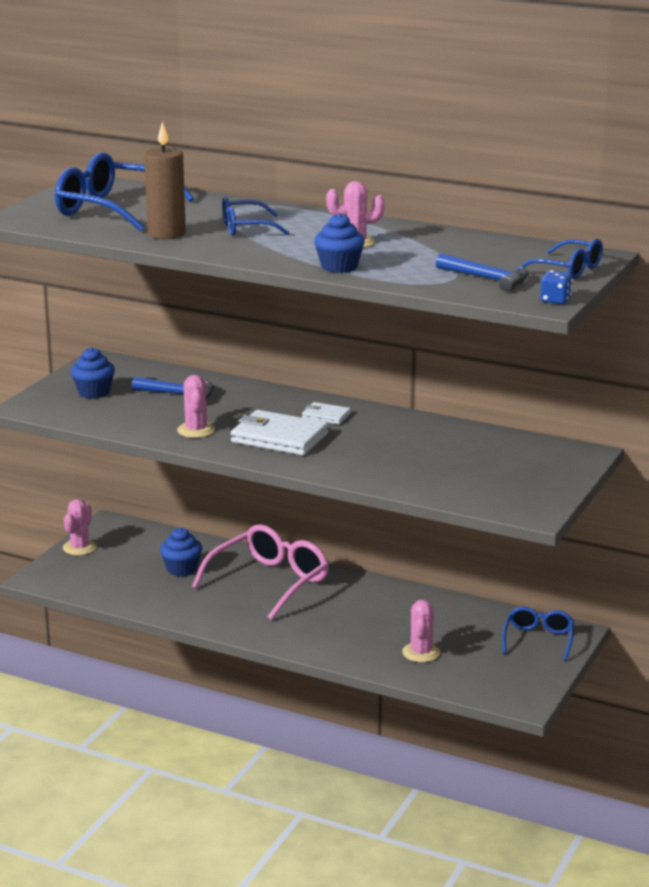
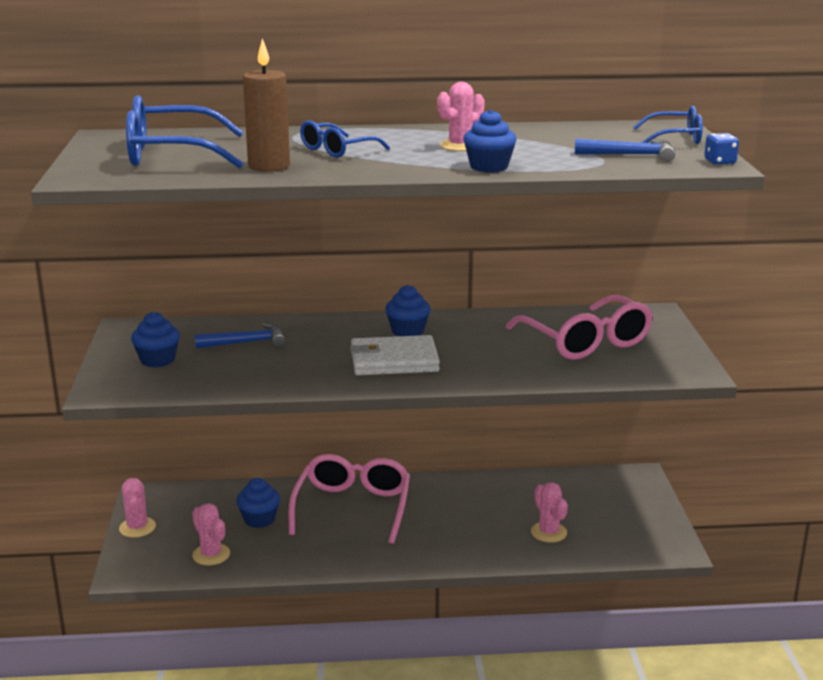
camera: 30 degrees left, 0 degrees up
pink cactus [177,375,215,438] -> pink cactus moved to [192,503,230,565]
white wallet [302,402,351,424] -> blue cupcake [385,285,431,336]
blue glasses [502,607,574,661] -> none
none -> pink glasses [506,295,653,360]

